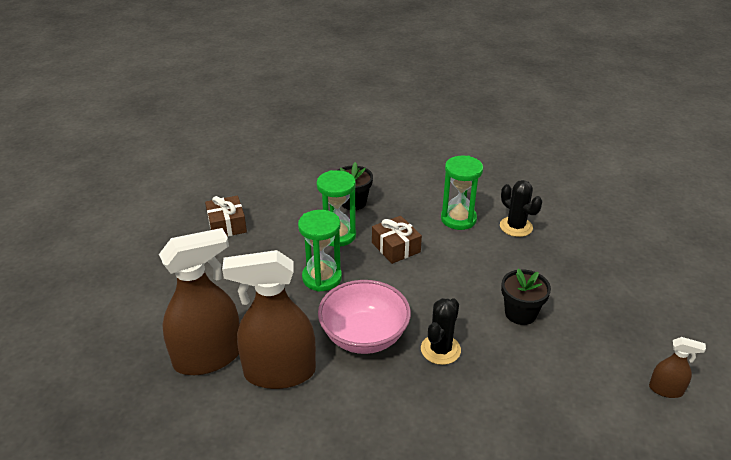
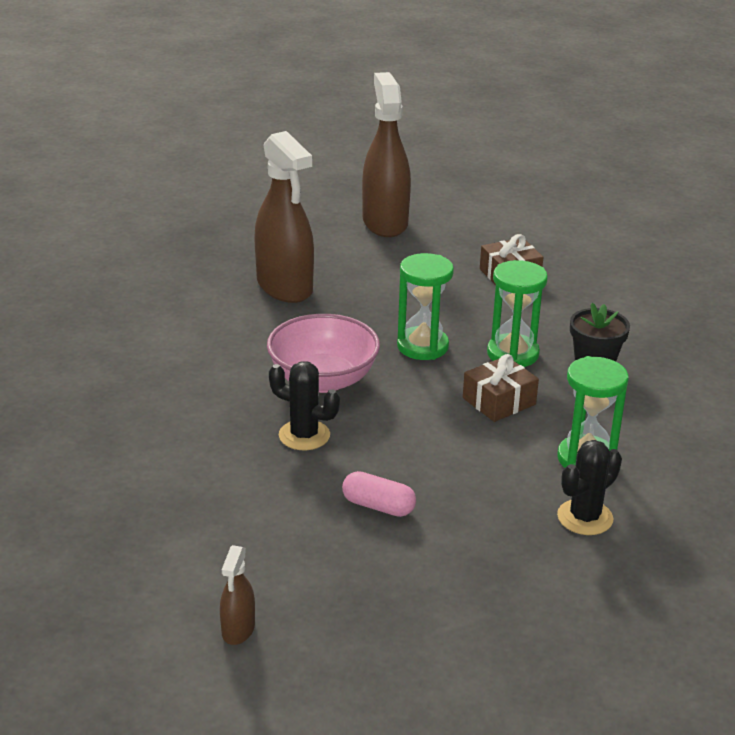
camera: 85 degrees right, 5 degrees down
brown spray bottle [222,250,316,389] -> brown spray bottle moved to [362,72,411,237]
black flower pot [501,269,551,325] -> pink capsule [342,471,416,517]

